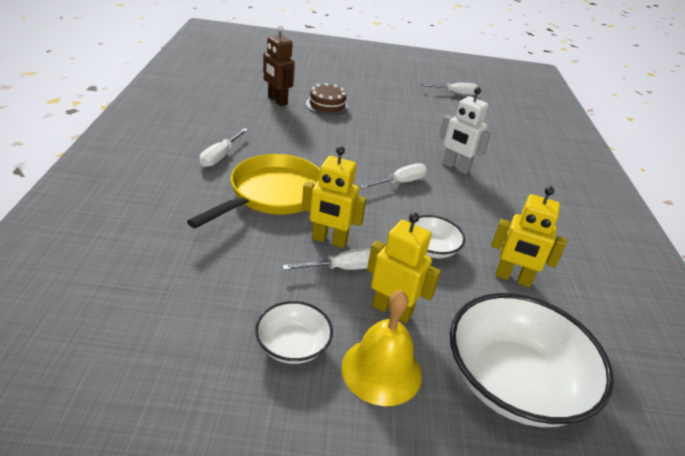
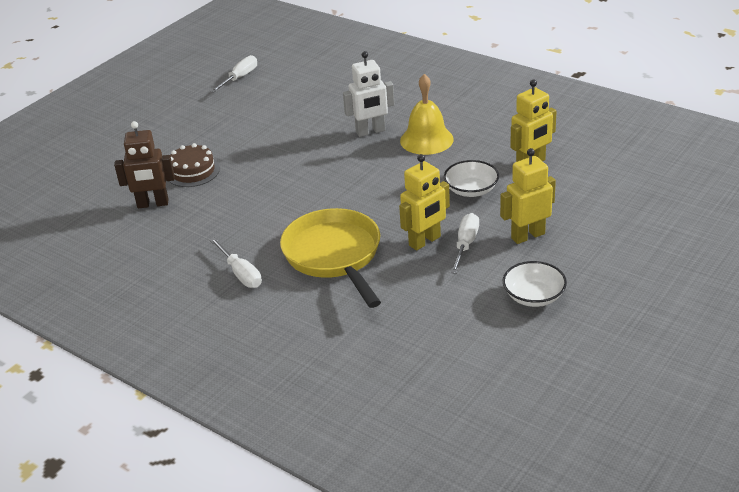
camera: 50 degrees left, 0 degrees up
yellow bell [341,290,422,406] -> yellow bell moved to [400,74,454,155]
white screwdriver [360,163,427,189] -> none
white bowl [450,293,614,427] -> none

